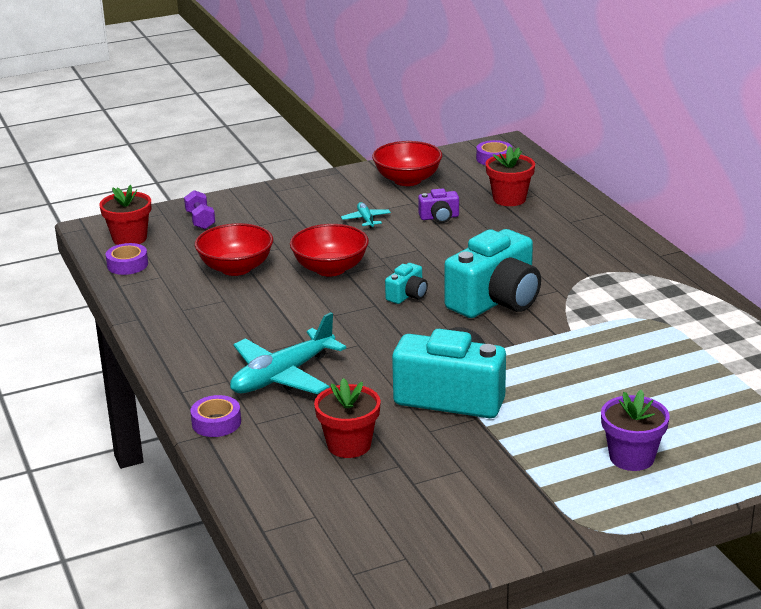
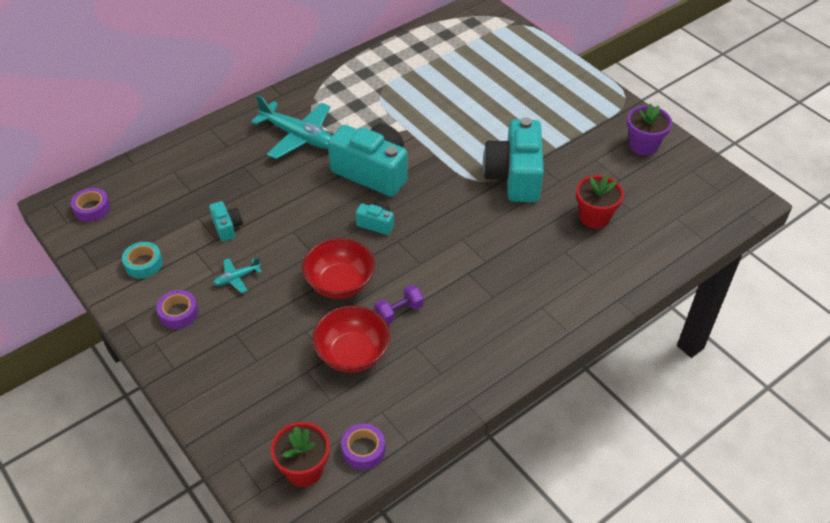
camera: 105 degrees left, 20 degrees up
purple dumbbell [184,190,215,229] -> purple dumbbell moved to [374,285,424,325]
purple tape [190,395,241,437] -> purple tape moved to [156,290,198,329]
turquoise plane [230,312,346,394] -> turquoise plane moved to [251,95,332,159]
red bowl [372,141,442,186] -> turquoise tape [122,242,163,278]
purple camera [418,188,459,223] -> turquoise camera [209,201,243,242]
red flower pot [486,146,535,206] -> none
purple flower pot [601,390,670,471] -> purple flower pot moved to [627,103,672,156]

